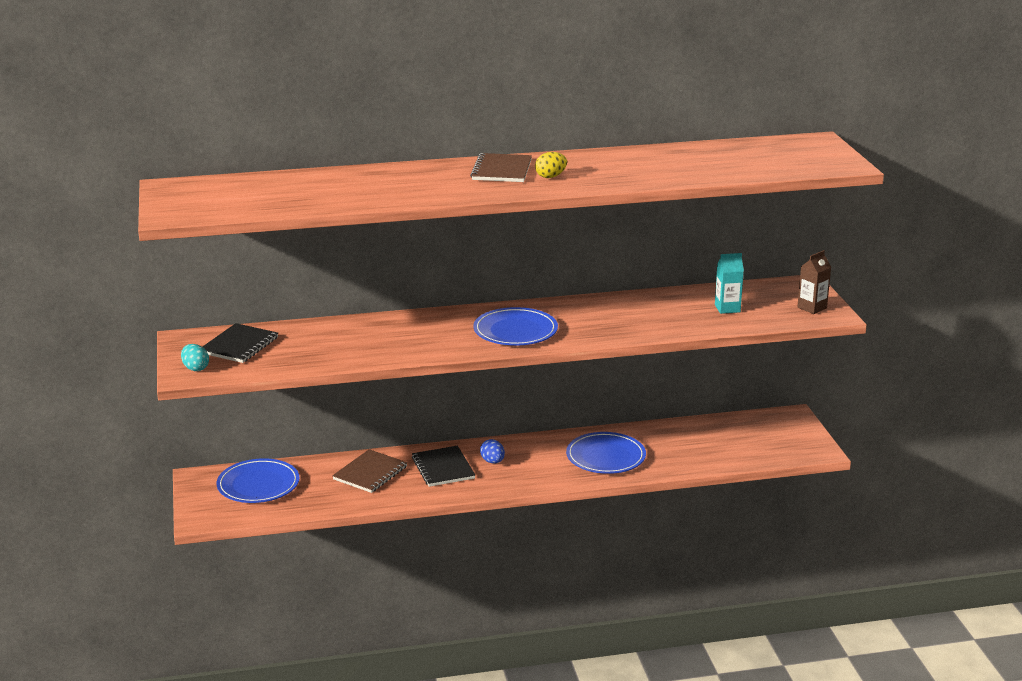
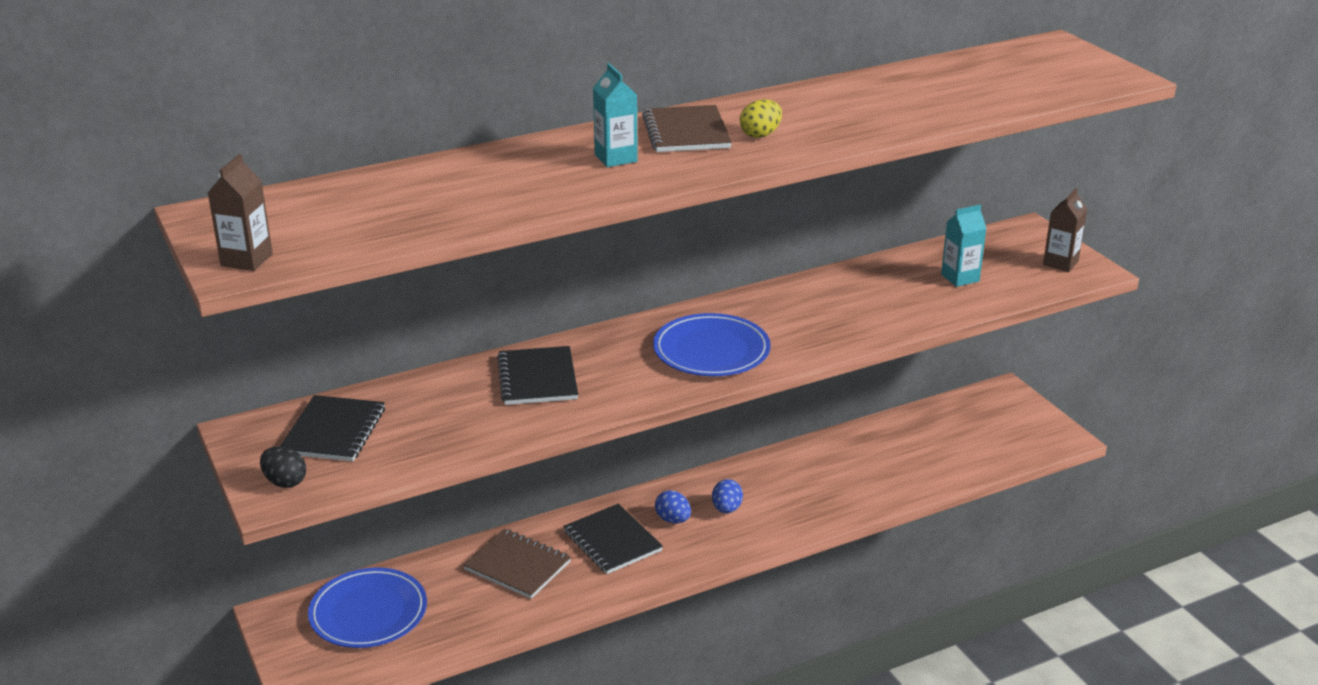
camera: 15 degrees left, 5 degrees up
turquoise egg [181,344,209,371] -> black egg [260,446,306,488]
brown notebook [332,449,408,493] -> brown notebook turned 75 degrees counterclockwise [463,529,571,599]
blue plate [566,432,646,474] -> none
none -> brown carton [208,154,273,271]
none -> black notebook [497,346,578,405]
none -> turquoise carton [593,63,638,167]
none -> blue egg [712,479,743,513]

